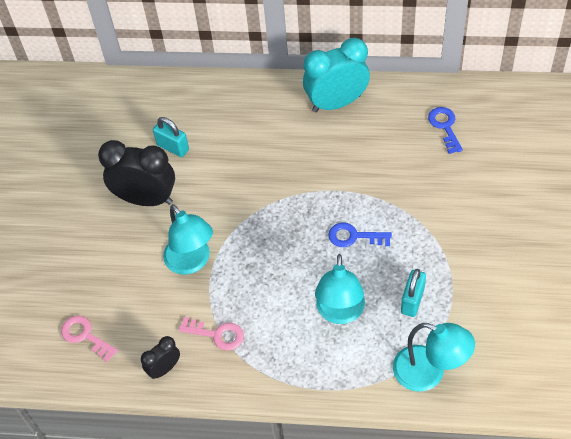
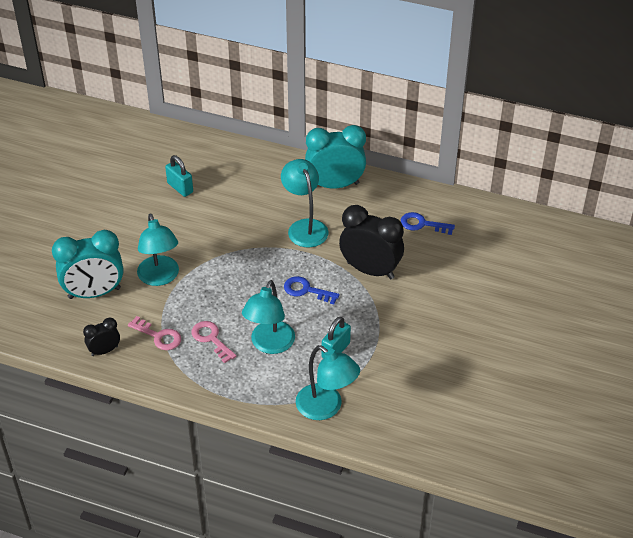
camera: 10 degrees right, 10 degrees down
pink key [61,316,118,362] -> pink key moved to [192,321,236,363]
black clock [98,140,175,206] -> black clock moved to [339,205,404,279]
blue key [428,107,463,154] -> blue key turned 75 degrees counterclockwise [401,212,455,235]
none -> turquoise clock [52,230,123,299]
none -> turquoise lamp [281,159,328,247]

